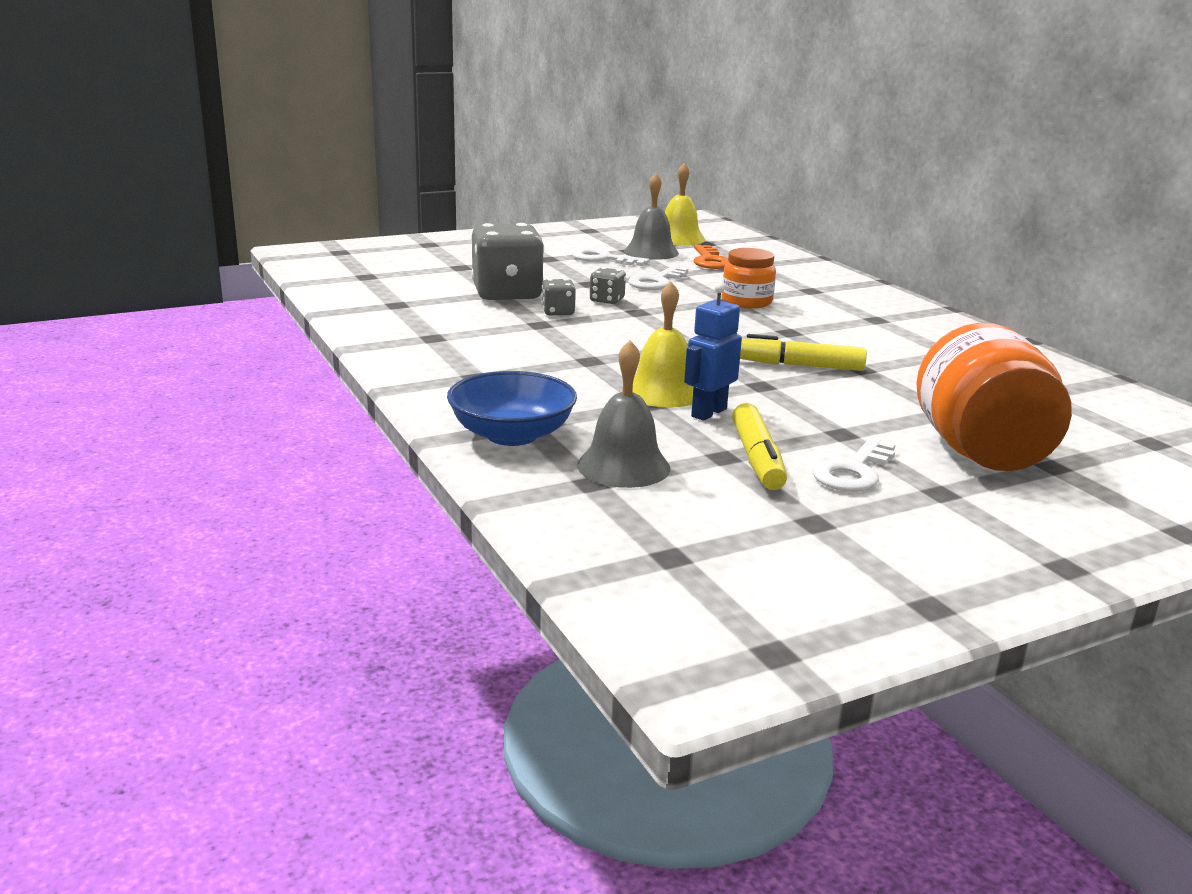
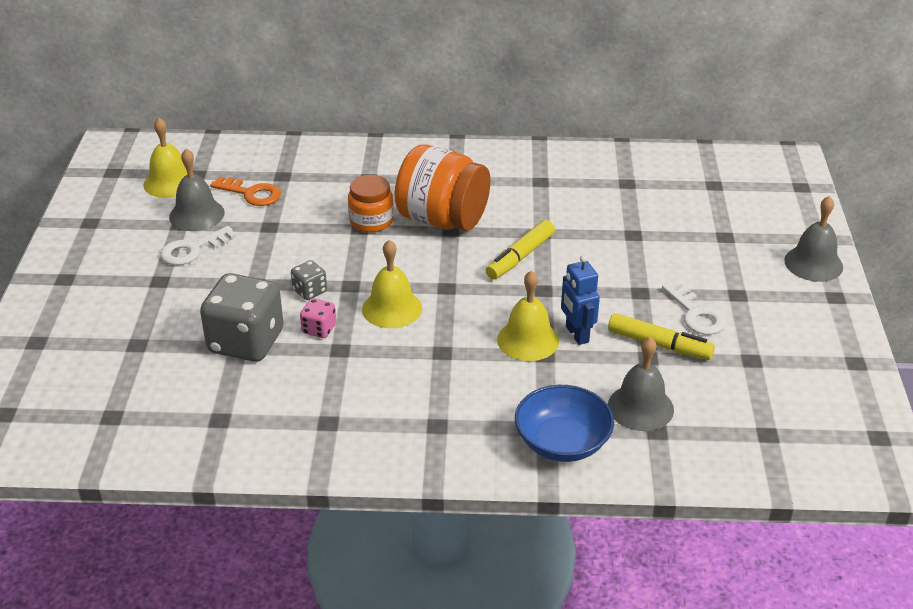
camera: 60 degrees left, 15 degrees up
grey dice [541,279,576,316] -> pink dice [300,298,336,338]
white key [628,266,688,290] -> none
orange jar [916,323,1072,471] -> orange jar moved to [395,144,491,231]
none -> yellow bell [362,240,422,328]
none -> grey bell [784,196,843,282]

